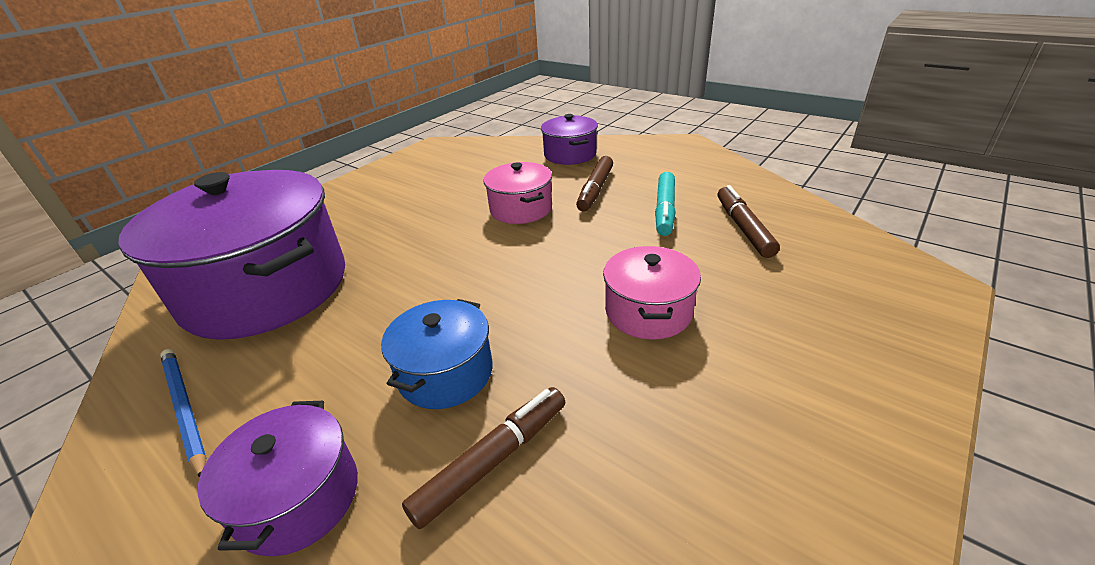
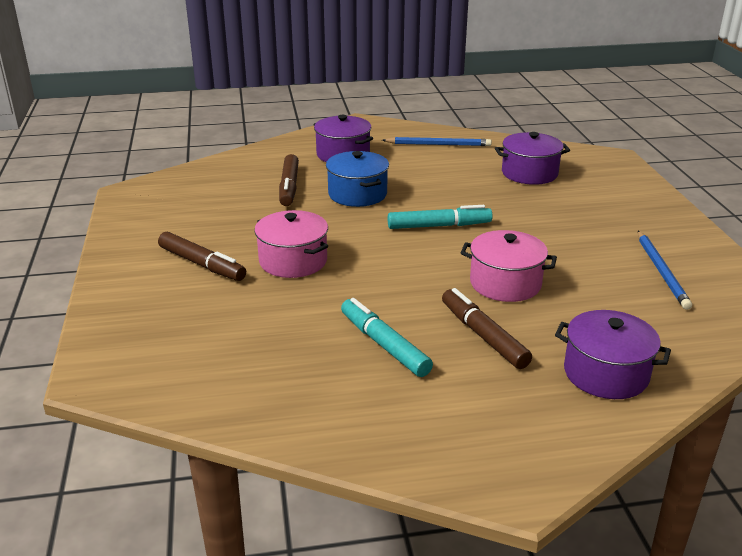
camera: 130 degrees right, 5 degrees down
purple pot [118,170,345,340] -> purple pot [495,132,570,185], size x0.48
brown marker [717,185,780,258] -> brown marker moved to [158,232,246,281]
none -> turquoise marker [388,205,493,229]
none -> blue pencil [638,231,692,310]

